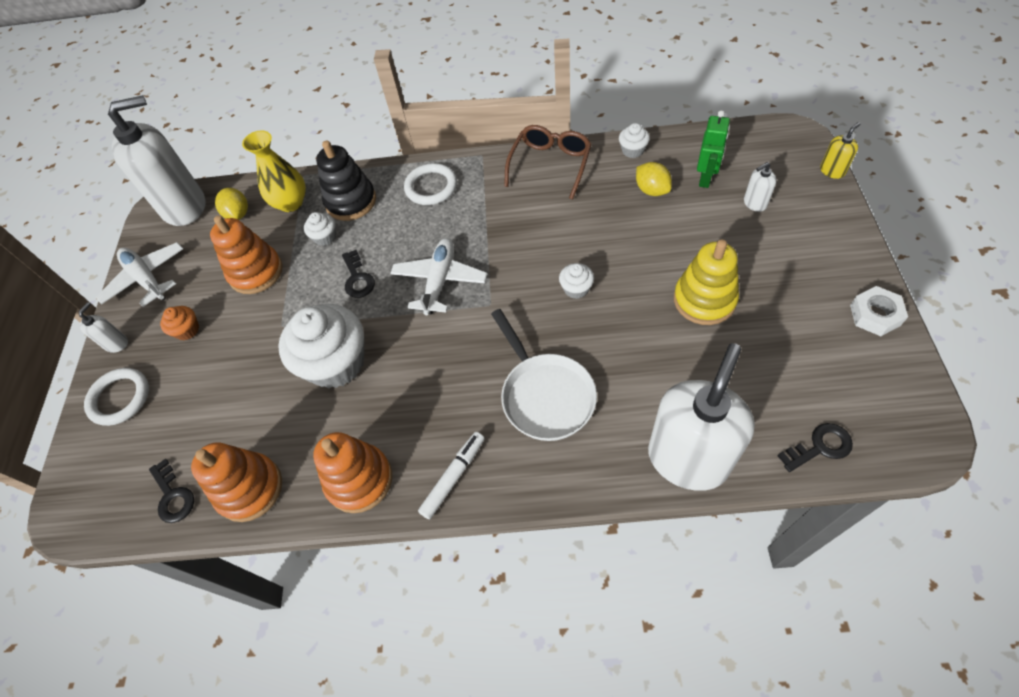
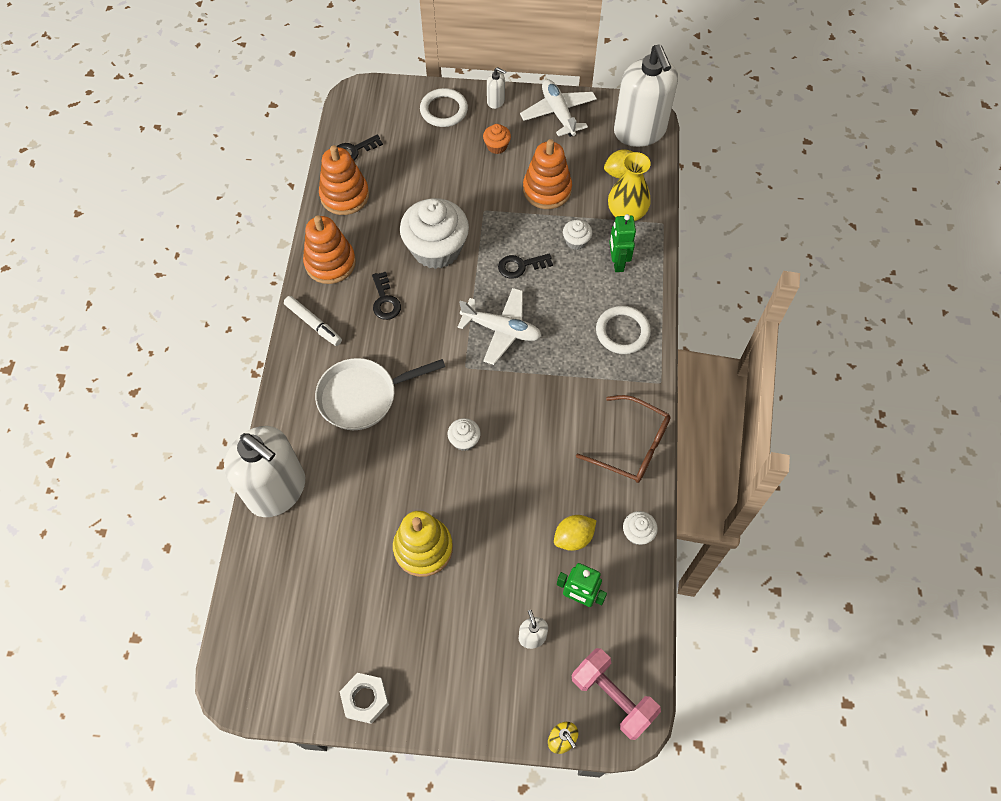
camera: 90 degrees right, 5 degrees up
white plane [96,242,183,307] -> white plane turned 75 degrees counterclockwise [520,79,597,137]
black stacking toy [316,141,376,221] -> green robot [609,214,636,272]
black key [777,423,853,472] -> black key moved to [372,272,401,320]
none -> pink dumbbell [572,648,661,740]

